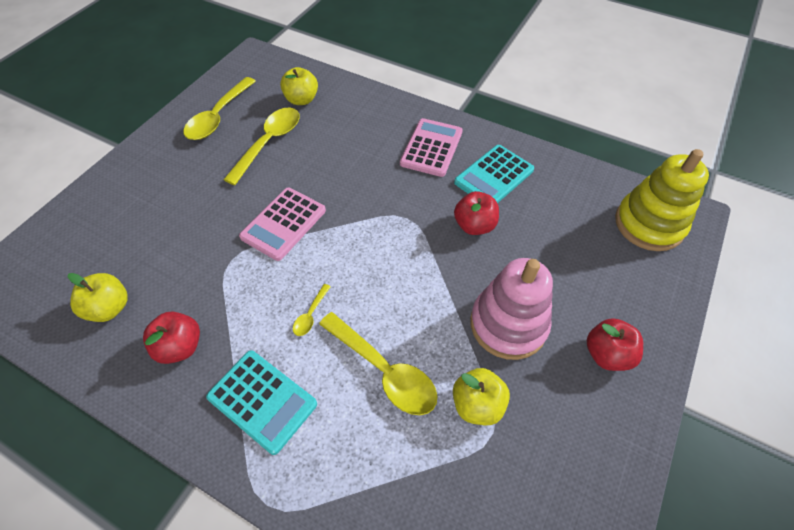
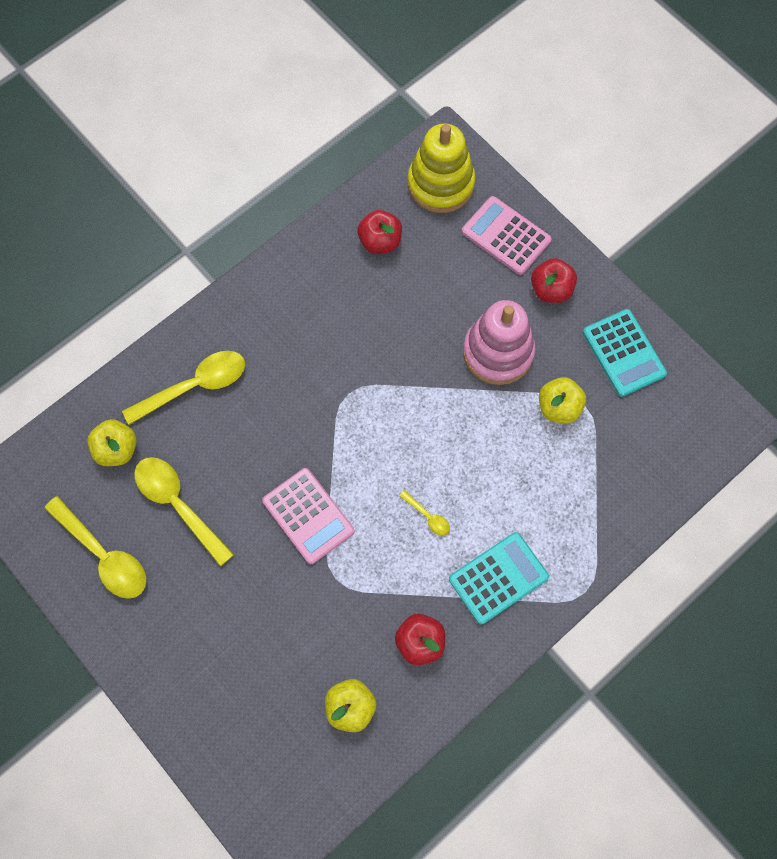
camera: 70 degrees left, 15 degrees up
yellow spoon [319,312,437,415] -> yellow spoon moved to [122,351,245,425]
pink calculator [400,118,463,177] -> pink calculator moved to [462,196,552,275]
turquoise calculator [454,145,534,203] -> turquoise calculator moved to [583,309,667,397]
red apple [454,191,499,235] -> red apple moved to [358,210,402,254]

